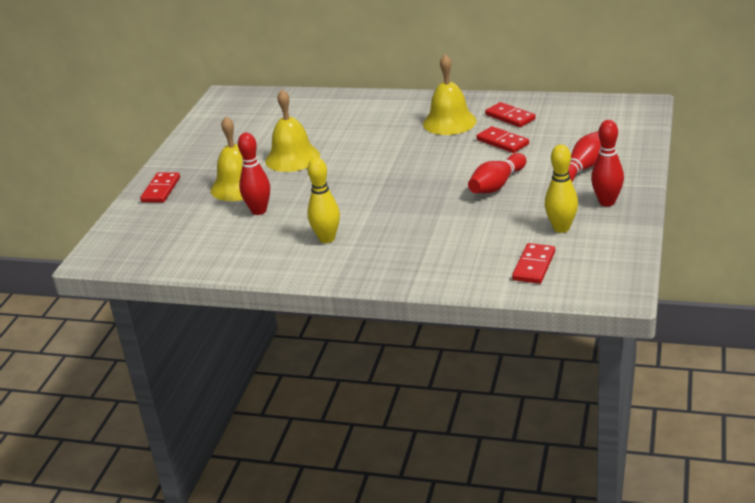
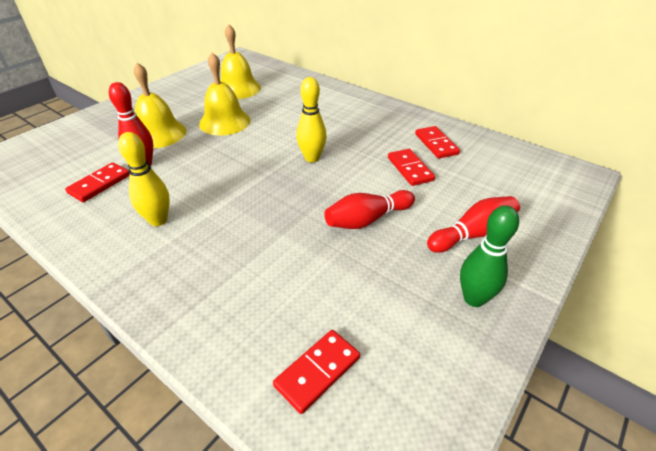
camera: 20 degrees right, 10 degrees up
red domino [140,172,180,203] -> red domino moved to [65,162,130,202]
yellow bell [423,55,477,135] -> yellow bell moved to [220,24,261,99]
yellow bowling pin [545,144,578,233] -> yellow bowling pin moved to [296,77,327,162]
red bowling pin [591,120,624,206] -> green bowling pin [460,205,519,307]

